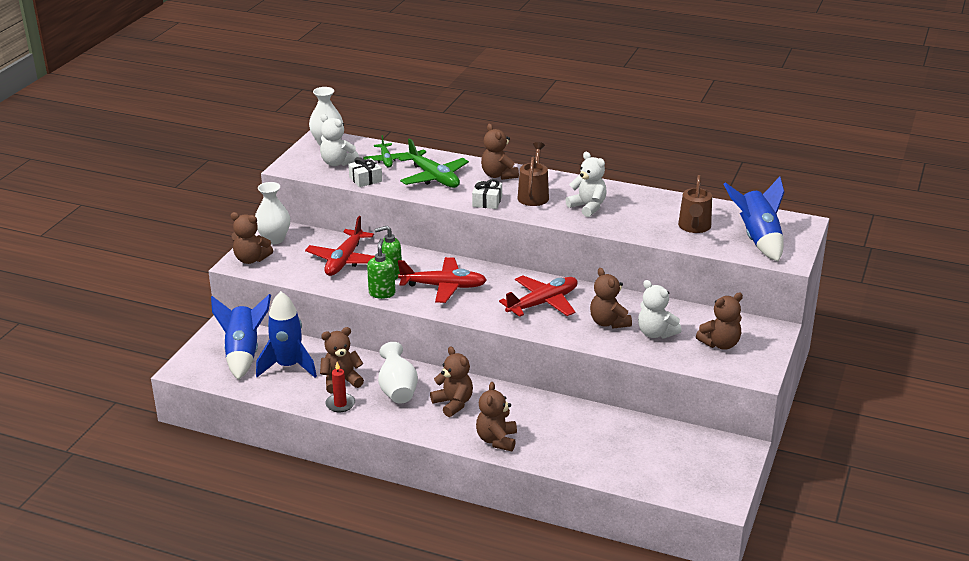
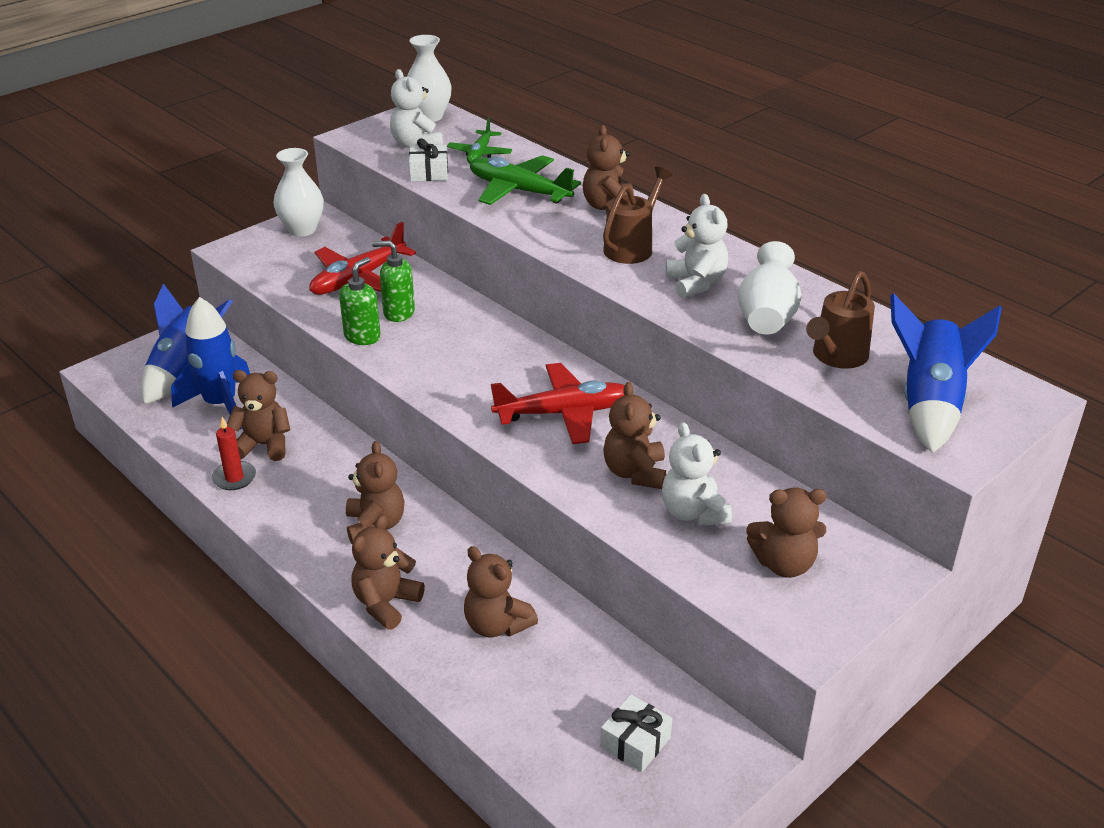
camera: 25 degrees right, 5 degrees up
brown teddy bear [231,212,273,264] -> brown teddy bear moved to [464,546,538,637]
white vase [378,342,418,404] -> white vase moved to [738,241,802,335]
red plane [398,257,487,303] -> none
green plane [399,138,469,188] -> green plane turned 135 degrees clockwise [470,155,581,205]
white gift [472,179,502,209] -> white gift moved to [600,694,672,772]

